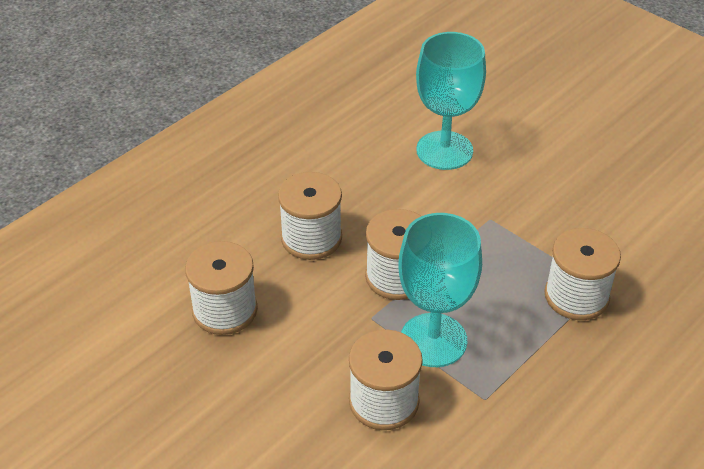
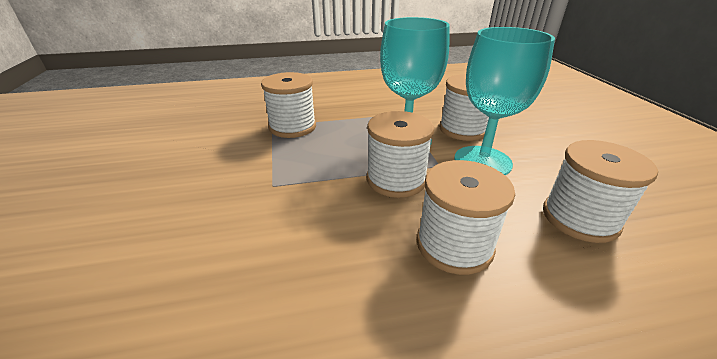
camera: 145 degrees left, 10 degrees down
turquoise goblet [416,32,486,170] -> turquoise goblet moved to [454,27,555,175]

